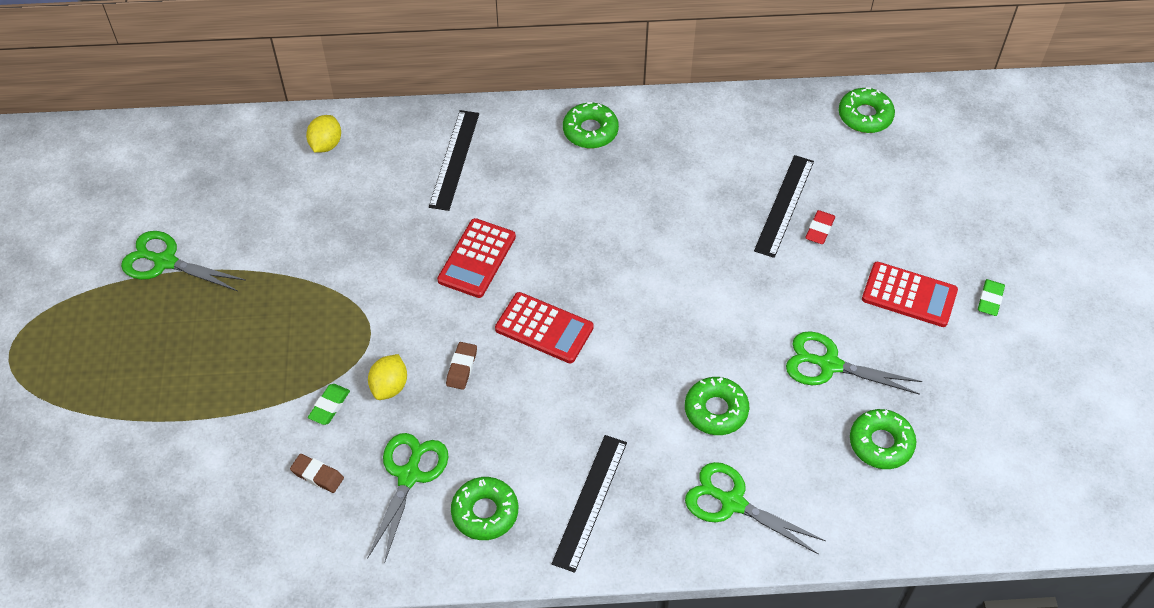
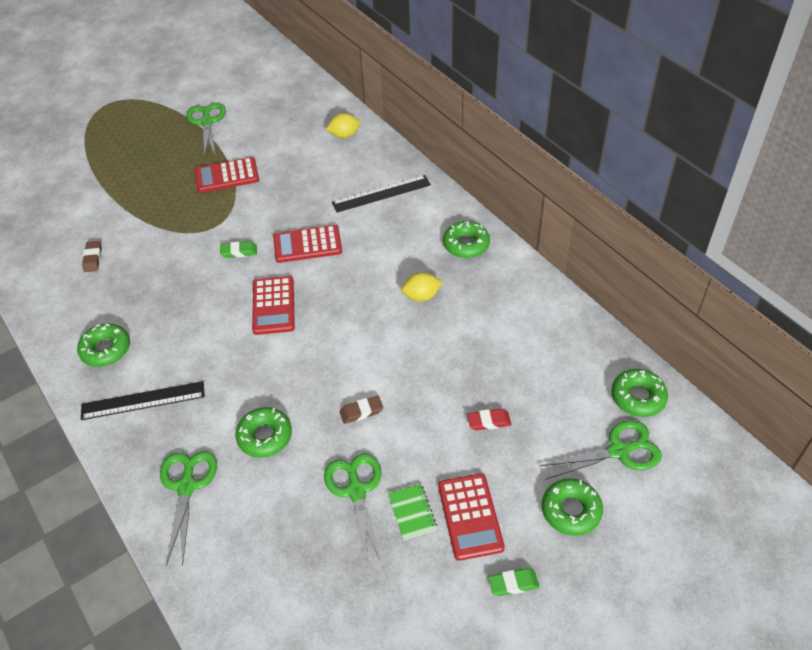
camera: 60 degrees right, 5 degrees down
green eraser [308,384,350,425] -> green eraser moved to [220,241,257,258]
green scissors [367,433,449,564] -> green scissors moved to [540,420,662,480]
yellow lemon [368,354,407,400] -> yellow lemon moved to [401,272,443,302]
brown eraser [446,342,477,390] -> brown eraser moved to [340,396,383,424]
black ruler [754,155,814,258] -> none
green donut [850,409,916,469] -> green donut moved to [542,478,603,536]
none -> red calculator [195,157,259,193]
none -> green notebook [388,484,437,540]

